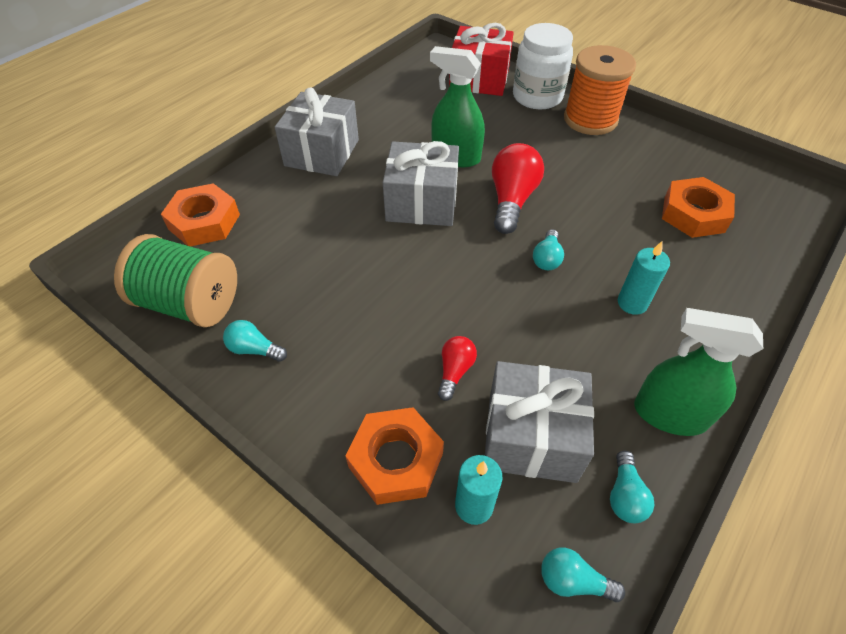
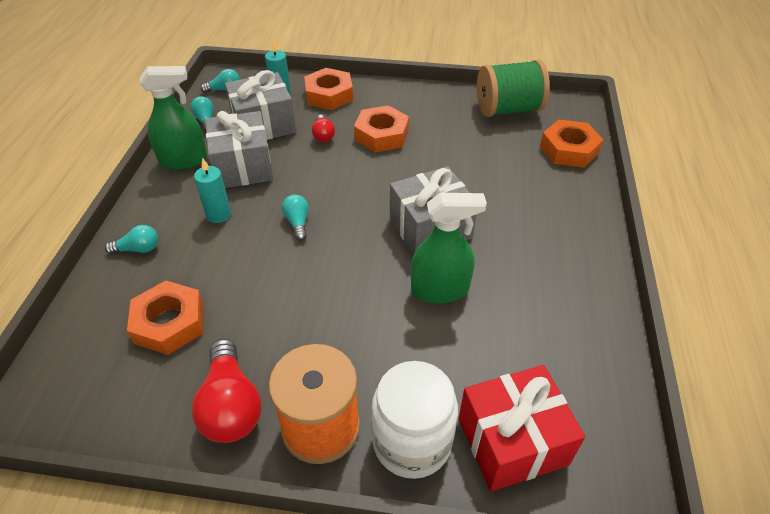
camera: 150 degrees right, 5 degrees down
turquoise light bulb [223,320,287,362] -> turquoise light bulb moved to [105,225,158,254]
grey gift [275,88,359,176] -> grey gift moved to [205,111,273,188]
red light bulb [492,143,544,234] -> red light bulb moved to [192,339,262,443]
none -> orange nut [354,105,409,152]

